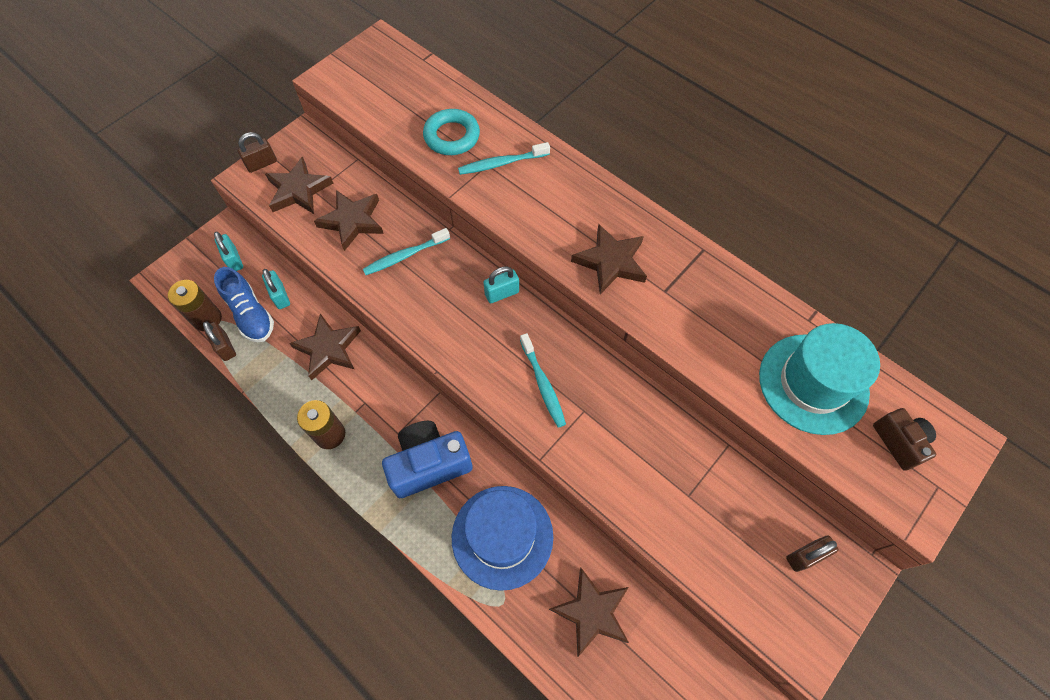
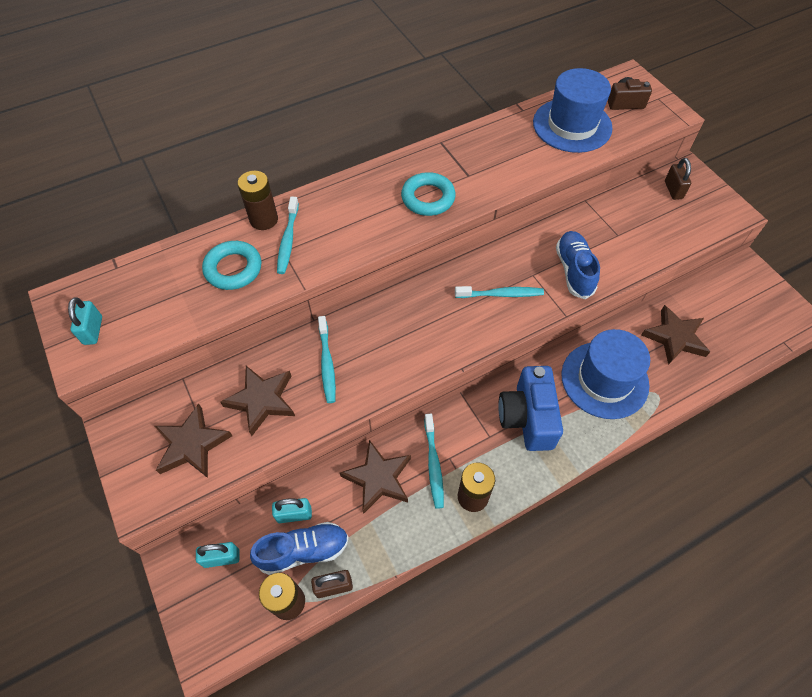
camera: 70 degrees left, 5 degrees down
brown padlock [237,132,277,173] -> none
turquoise padlock [483,266,519,303] -> turquoise padlock moved to [68,298,102,345]
brown star [571,224,647,294] -> turquoise ring [401,172,456,216]
turquoise hat [759,323,880,435] -> blue hat [533,68,613,153]
none -> brown battery [238,171,278,230]
none -> turquoise toothbrush [424,413,444,509]
none -> blue shoe [556,231,600,299]

